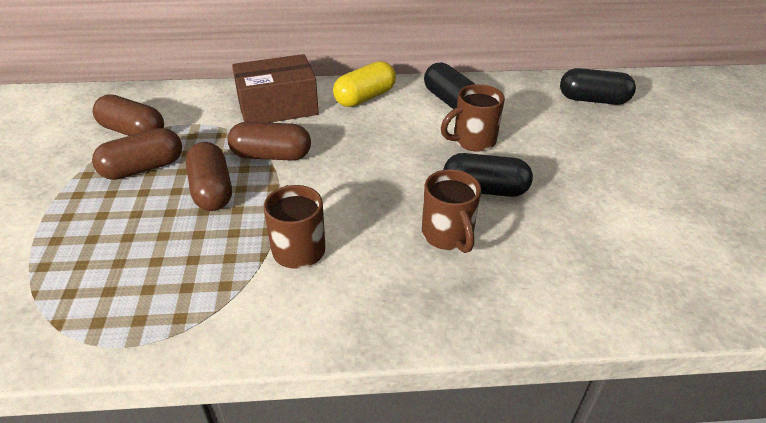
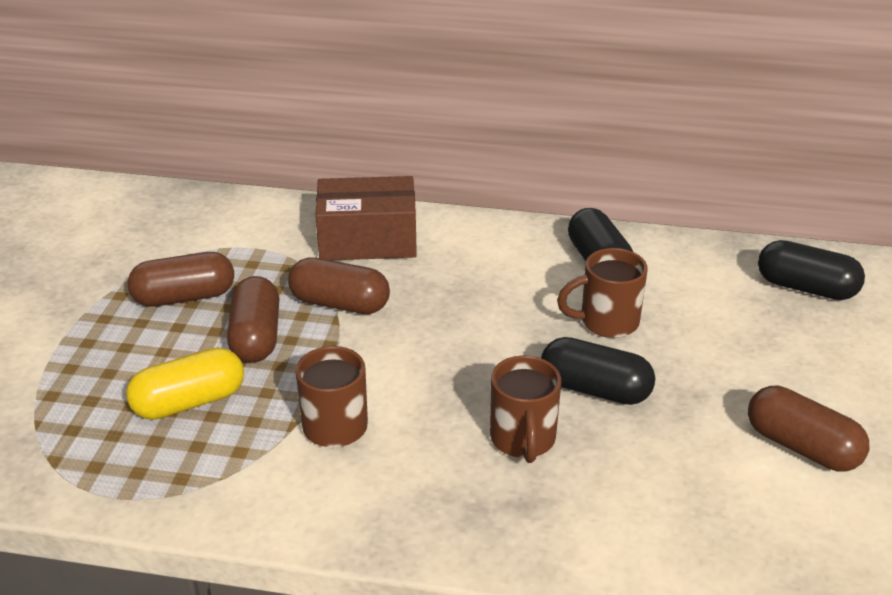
camera: 15 degrees right, 5 degrees down
brown capsule [93,95,164,136] -> brown capsule moved to [748,386,869,472]
yellow capsule [333,61,396,107] -> yellow capsule moved to [126,347,244,420]

